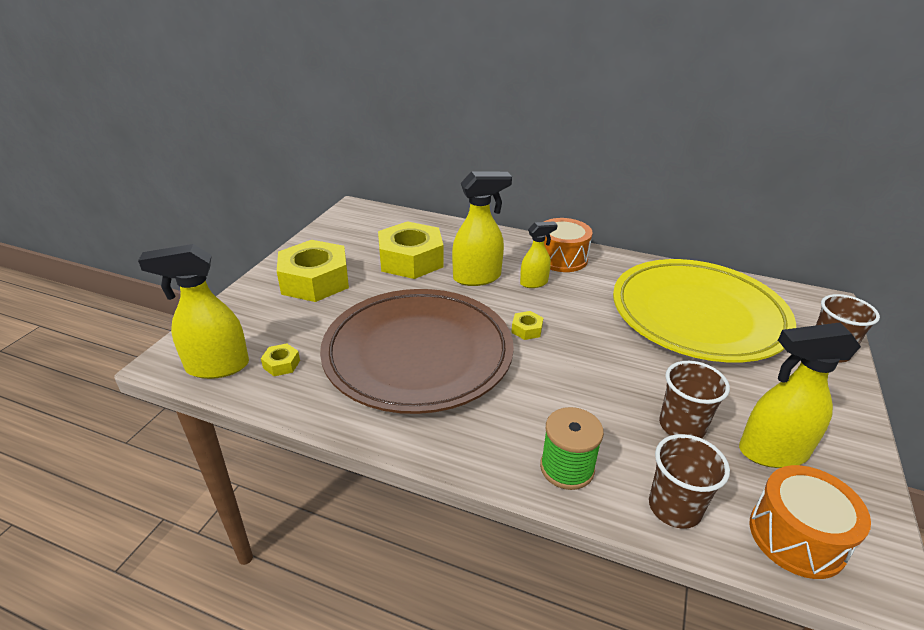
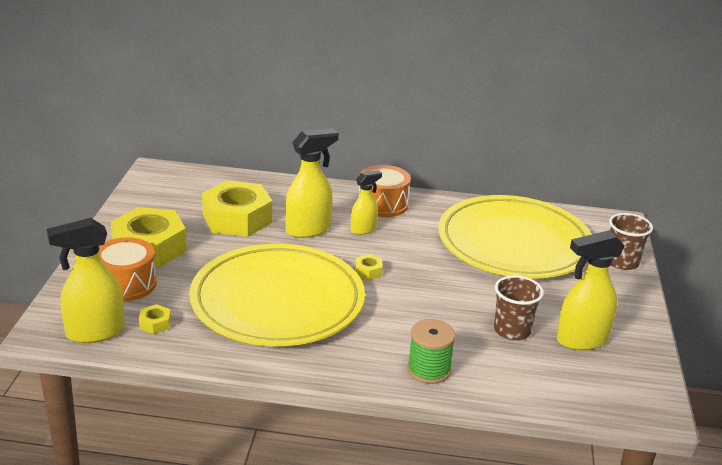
camera: 15 degrees left, 5 degrees down
brown plate [320,289,514,414] -> yellow plate [189,244,365,346]
brown cup [649,434,730,529] -> none
orange drum [750,465,871,579] -> orange drum moved to [98,237,157,301]

